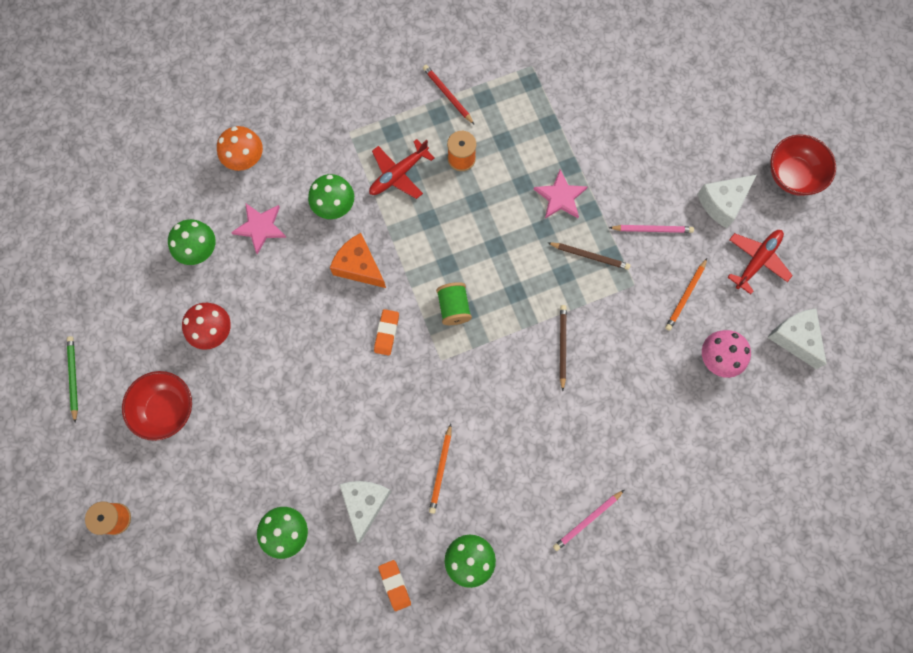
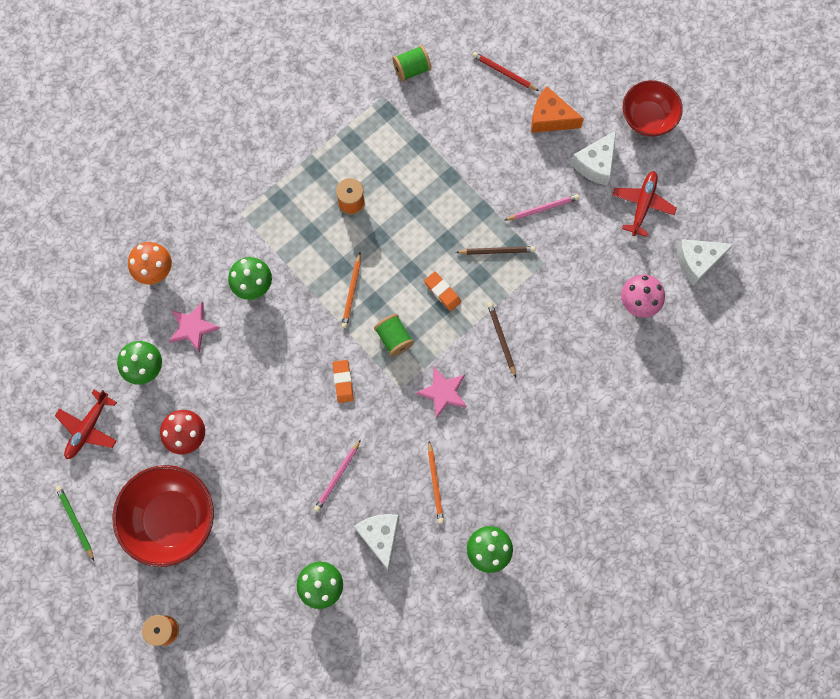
camera: 20 degrees left, 0 degrees up
red bowl [122,371,192,441] -> red bowl [113,465,214,567], size x1.52
orange cheese [330,233,386,288] -> orange cheese moved to [531,87,584,133]
red plane [369,139,434,199] -> red plane moved to [55,390,117,459]
orange eraser [378,560,411,611] -> orange eraser moved to [424,272,461,311]
red pencil [423,65,475,125] -> red pencil moved to [472,52,539,91]
pink star [533,169,588,219] -> pink star moved to [416,367,467,419]
pink pencil [553,490,624,551] -> pink pencil moved to [314,439,361,512]
orange pencil [665,258,707,331] -> orange pencil moved to [341,252,361,328]
white cheese [767,308,827,369] -> white cheese turned 60 degrees counterclockwise [677,239,734,286]
none -> green spool [392,45,431,82]

